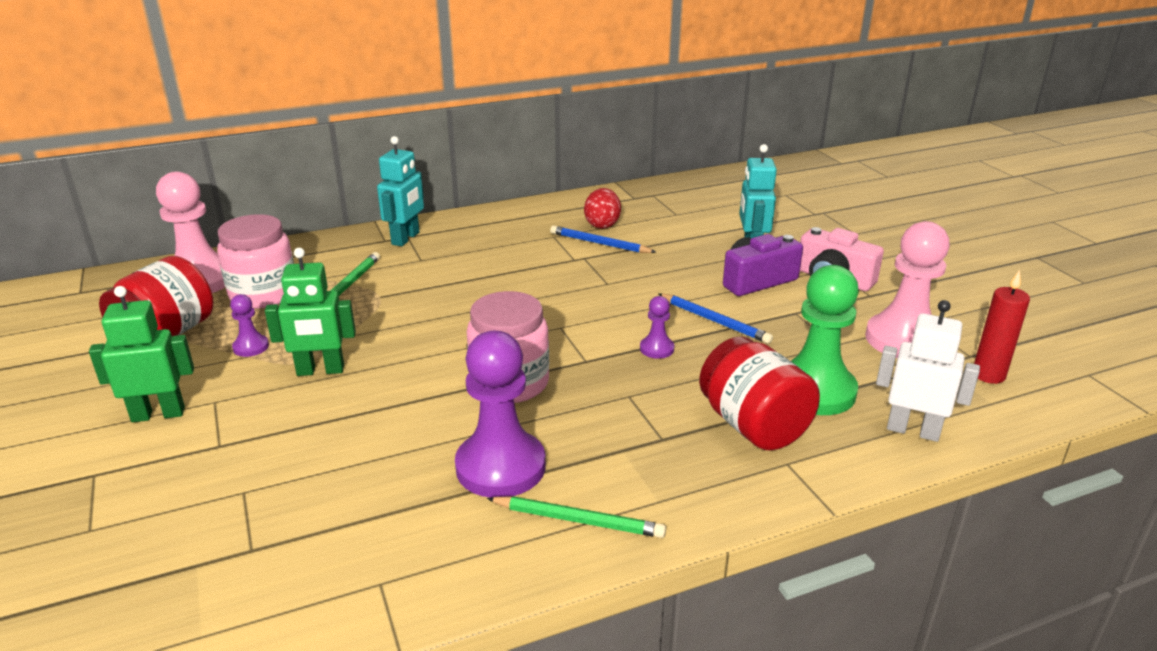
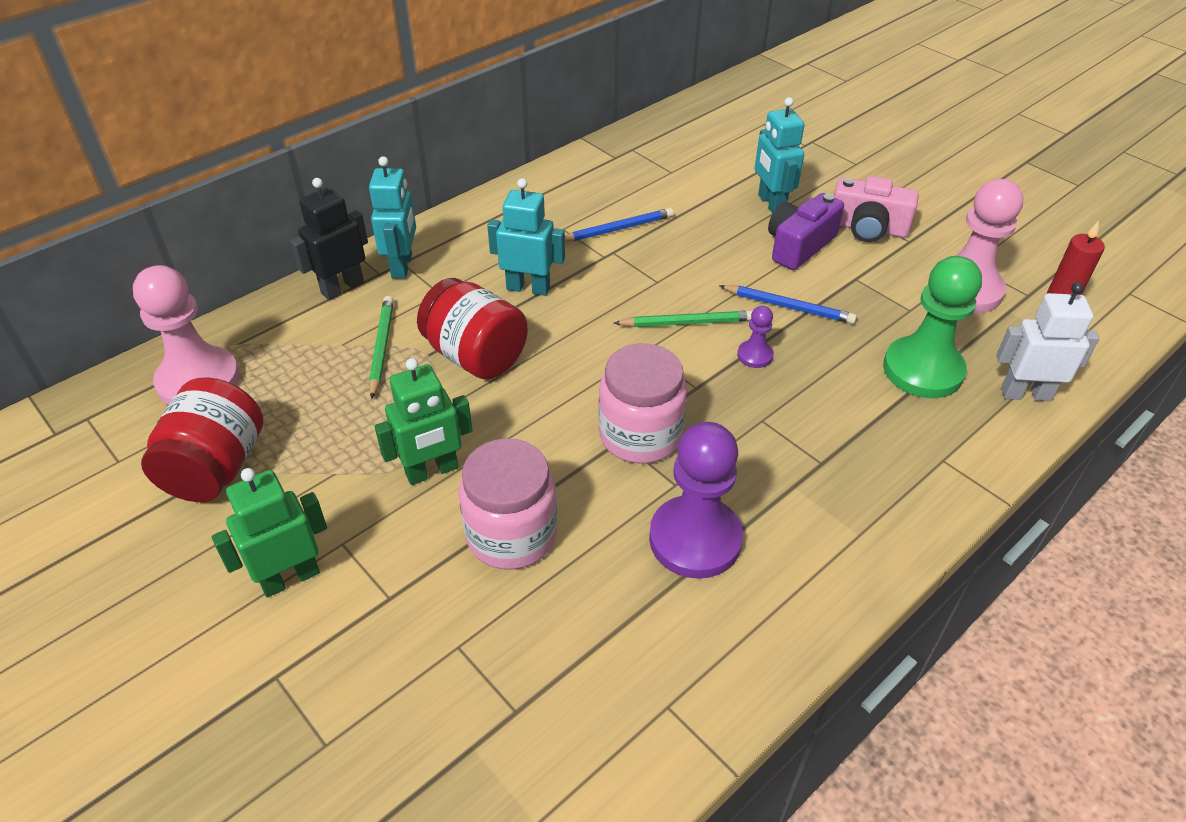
camera: 20 degrees left, 15 degrees up
pink jar [217,214,294,309] -> pink jar moved to [459,438,557,570]
purple pawn [230,294,269,357] -> none
green pencil [487,496,666,538] -> green pencil moved to [614,311,753,327]
blue pencil [550,225,656,253] -> blue pencil turned 150 degrees clockwise [565,208,674,242]
red egg [584,188,621,229] -> none
red jar [699,337,820,451] -> red jar moved to [417,278,528,379]
none -> black robot [290,178,368,300]
none -> turquoise robot [487,178,565,296]

